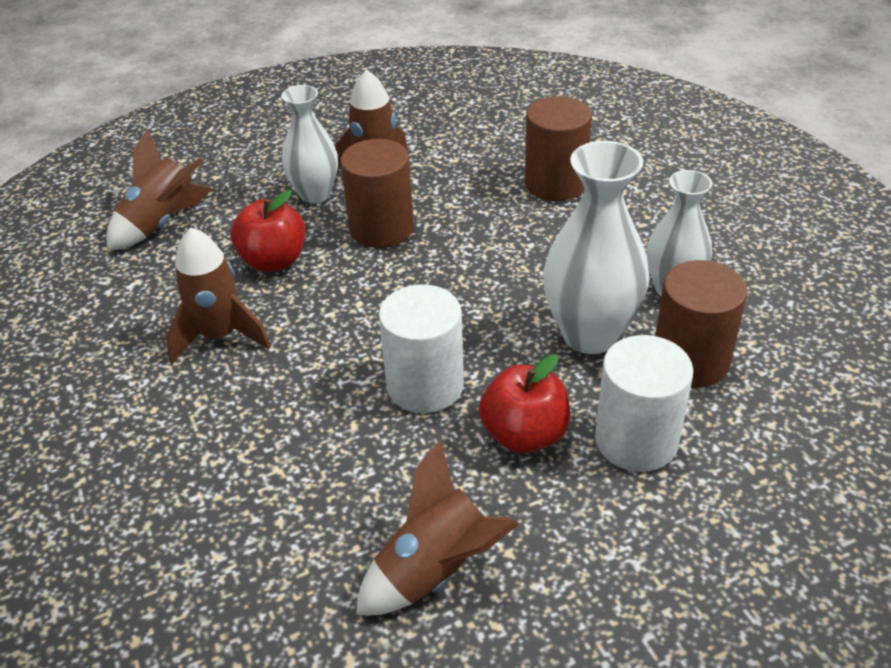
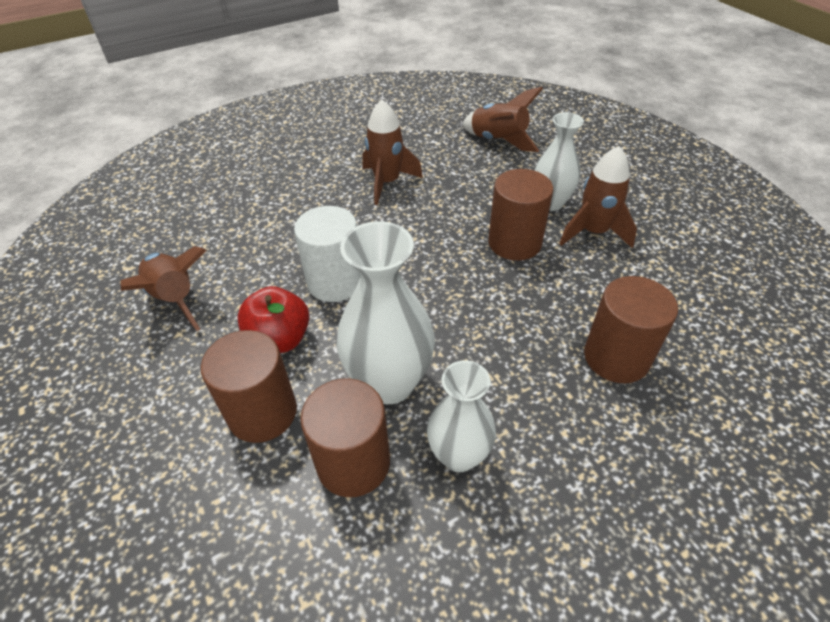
camera: 85 degrees right, 5 degrees up
red apple [230,190,306,272] -> none
white cylinder [595,335,693,472] -> brown cylinder [201,330,297,443]

